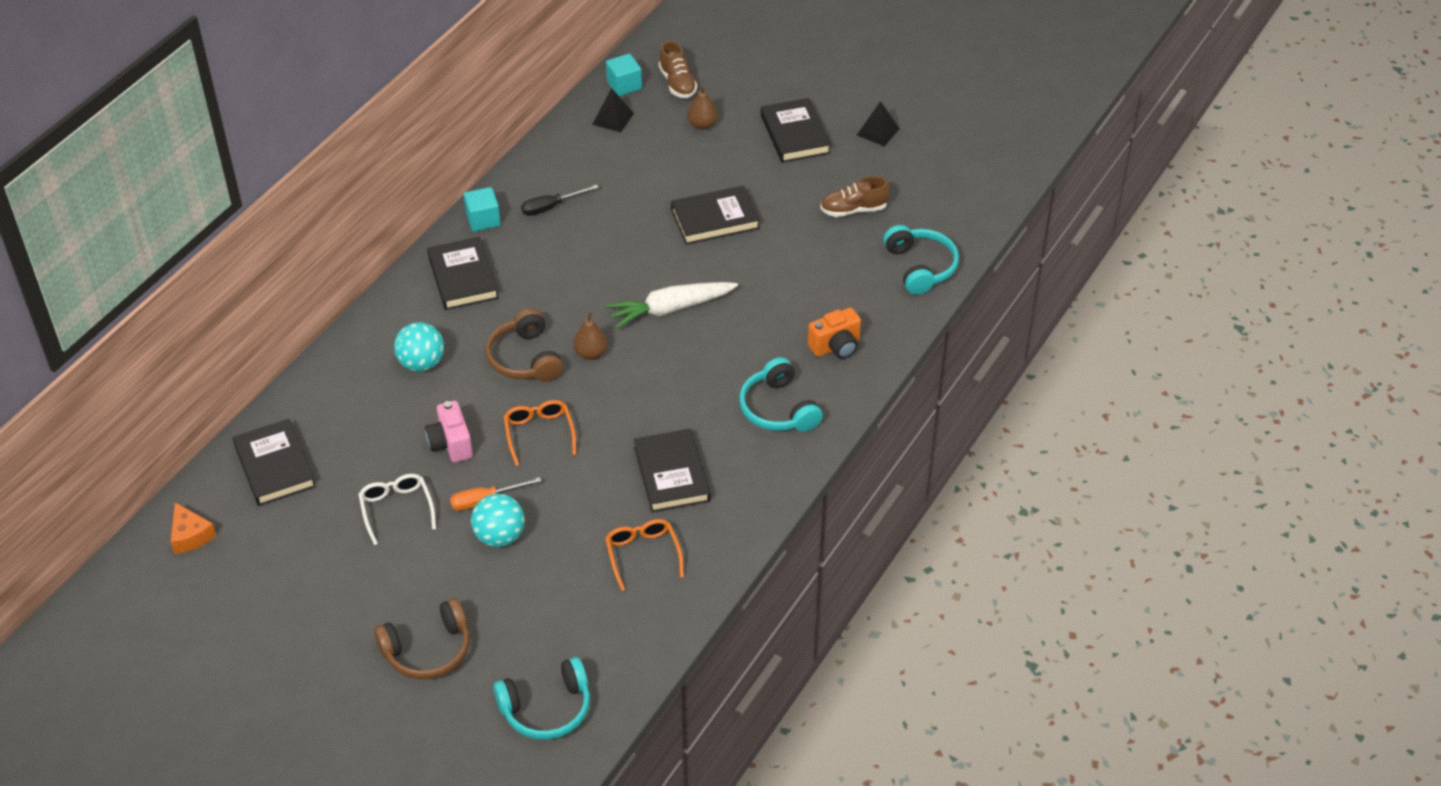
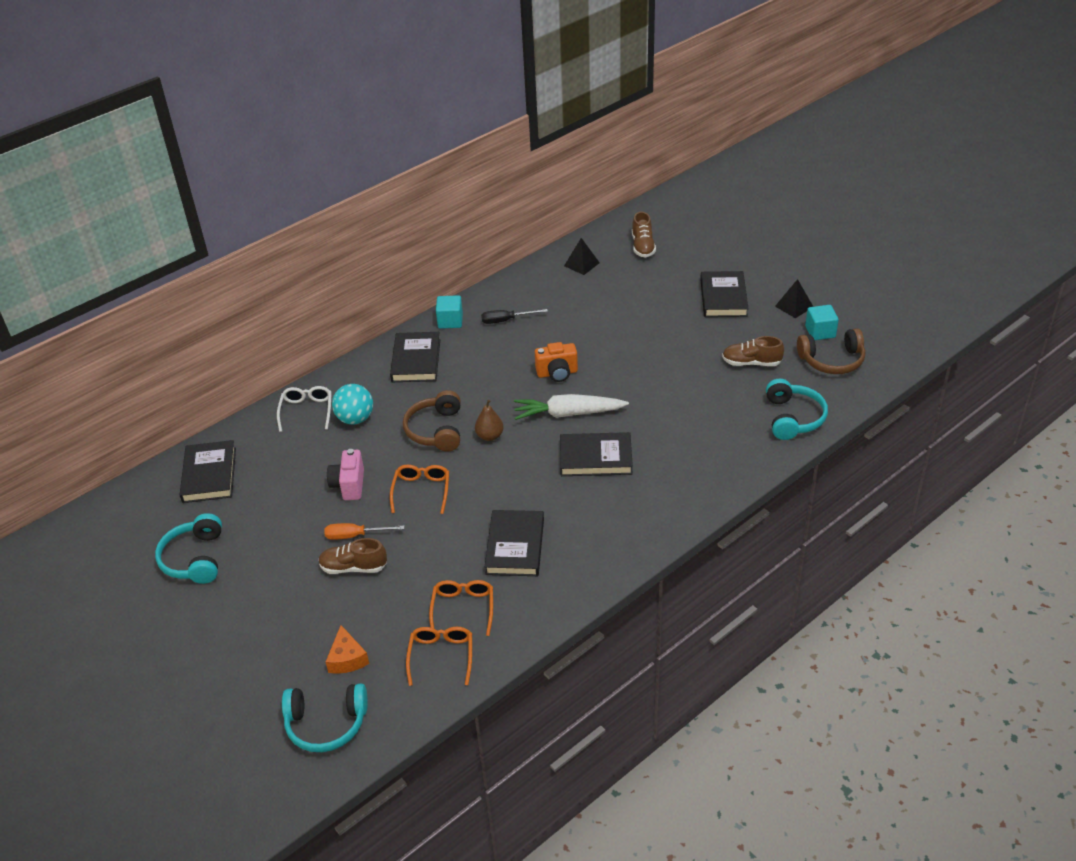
camera: 20 degrees right, 5 degrees down
orange cheese [170,502,216,554] -> orange cheese moved to [326,625,369,674]
white glasses [358,474,436,545] -> white glasses moved to [277,386,332,432]
brown headphones [374,598,470,680] -> brown headphones moved to [797,328,865,374]
turquoise ball [471,494,525,547] -> brown shoe [318,538,387,574]
turquoise cube [606,54,642,96] -> turquoise cube moved to [805,305,839,340]
black book [671,186,760,245] -> black book moved to [560,432,633,476]
brown pear [687,86,718,130] -> none
turquoise headphones [739,357,823,432] -> turquoise headphones moved to [155,513,222,584]
orange camera [808,307,861,359] -> orange camera moved to [535,342,578,382]
none -> orange glasses [406,627,472,686]

